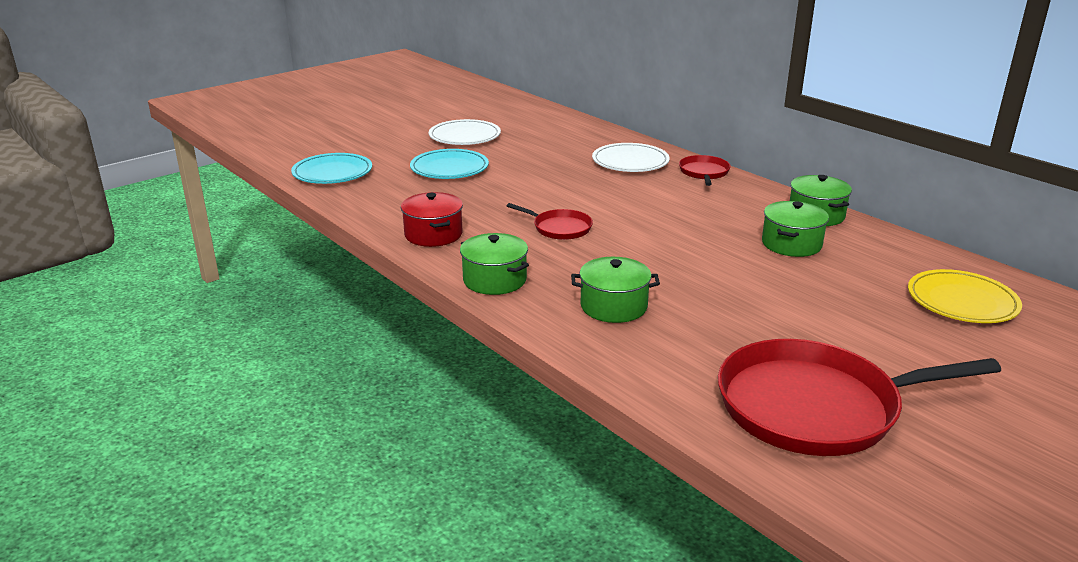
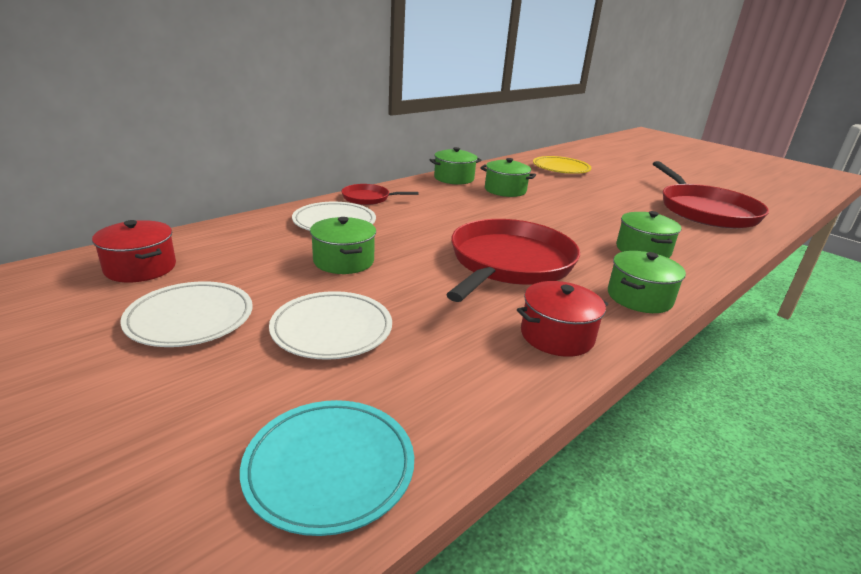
camera: 95 degrees left, 0 degrees up
turquoise plate [410,149,489,179] -> white plate [269,291,392,360]
red pan [507,203,593,240] -> red pan [446,219,580,302], size x2.15
none -> red pot [92,220,176,282]
none -> green pot [310,217,376,274]

